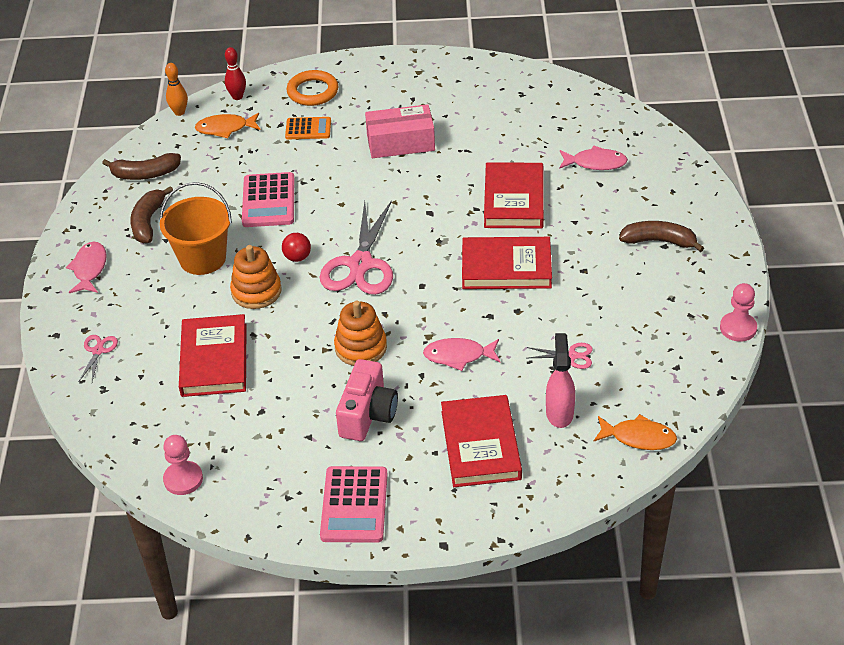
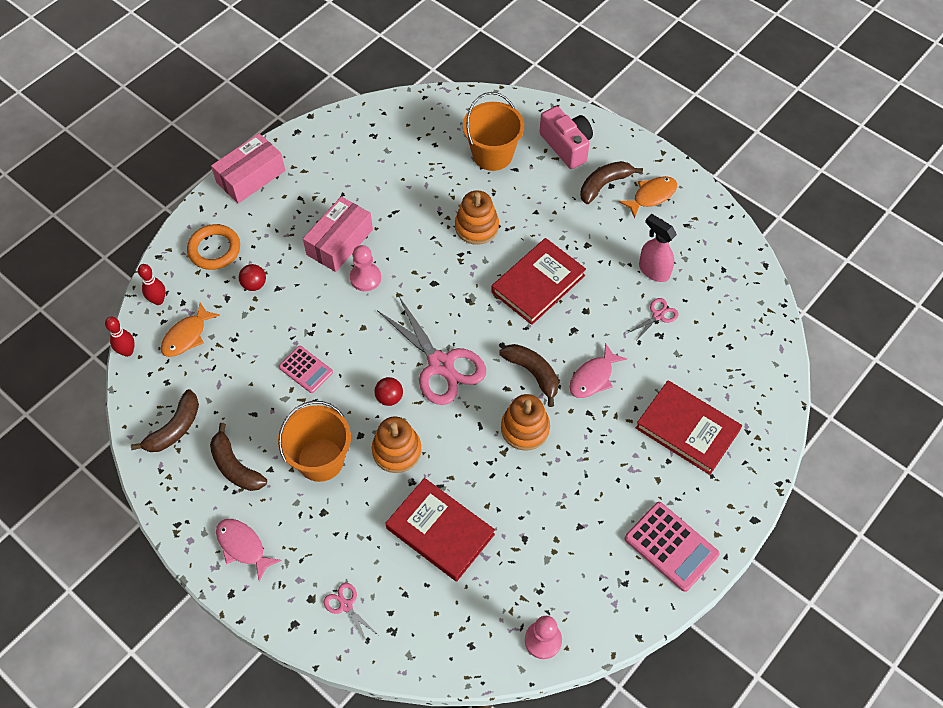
camera: 50 degrees left, 15 degrees up
orange bowling pin [165,63,188,116] -> red bowling pin [105,317,135,357]
pink calculator [242,172,294,227] -> pink calculator [279,346,333,393], size x0.63
orange calculator [285,117,331,139] -> red ball [239,264,266,291]
pink camera [336,359,398,441] -> pink camera moved to [540,106,593,169]
red book [484,162,544,229] -> orange stacking toy [455,190,499,245]
pink spray bottle [546,333,575,428] -> pink spray bottle moved to [639,214,677,282]
pink fish [559,146,628,170] -> orange bucket [463,92,524,171]
orange fish [593,414,677,450] -> orange fish moved to [619,176,677,219]
pink pawn [720,283,757,342] -> pink pawn moved to [350,245,381,291]
none -> pink box [211,133,285,203]
none -> brown banana [500,344,559,407]

